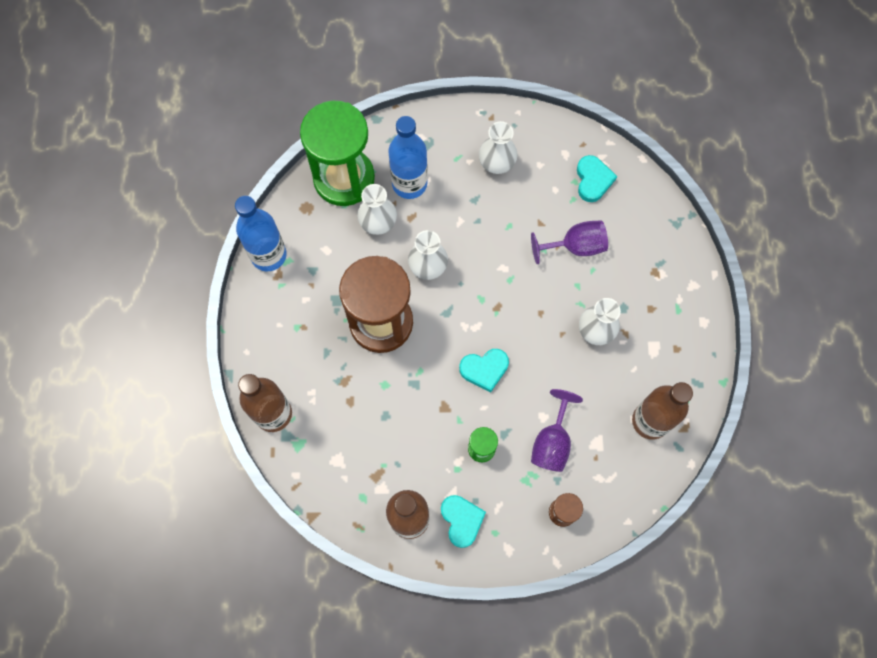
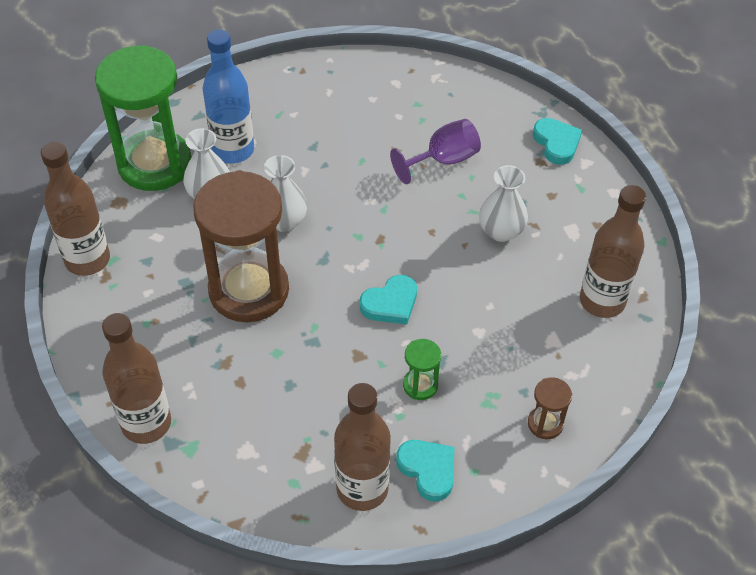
camera: 20 degrees left, 20 degrees down
blue bottle [235,196,287,271] -> brown bottle [40,142,110,276]
white vase [479,121,518,174] -> none
purple goblet [531,389,583,472] -> none
turquoise heart [577,155,617,202] -> turquoise heart moved to [533,118,582,165]

